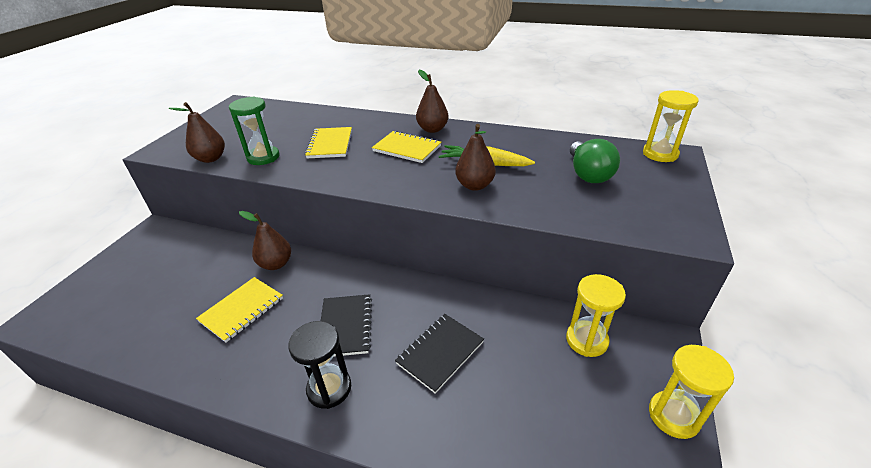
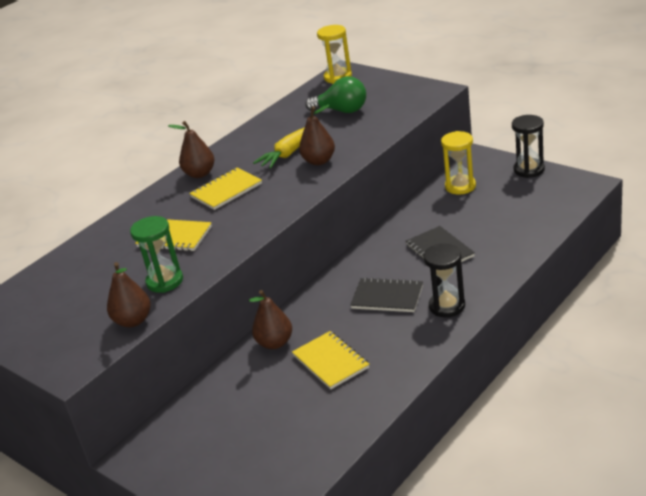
camera: 65 degrees left, 5 degrees down
yellow hourglass [649,345,734,439] -> black hourglass [512,115,545,178]

